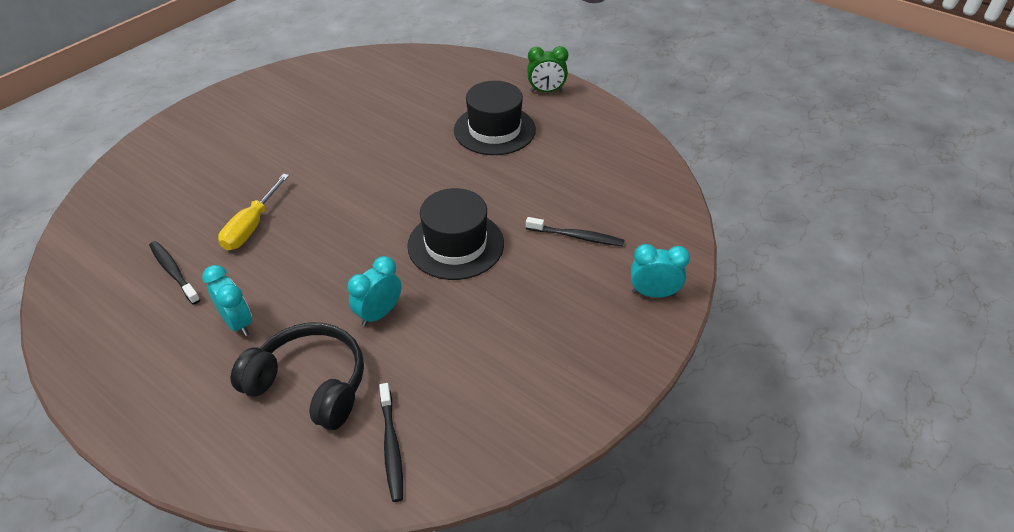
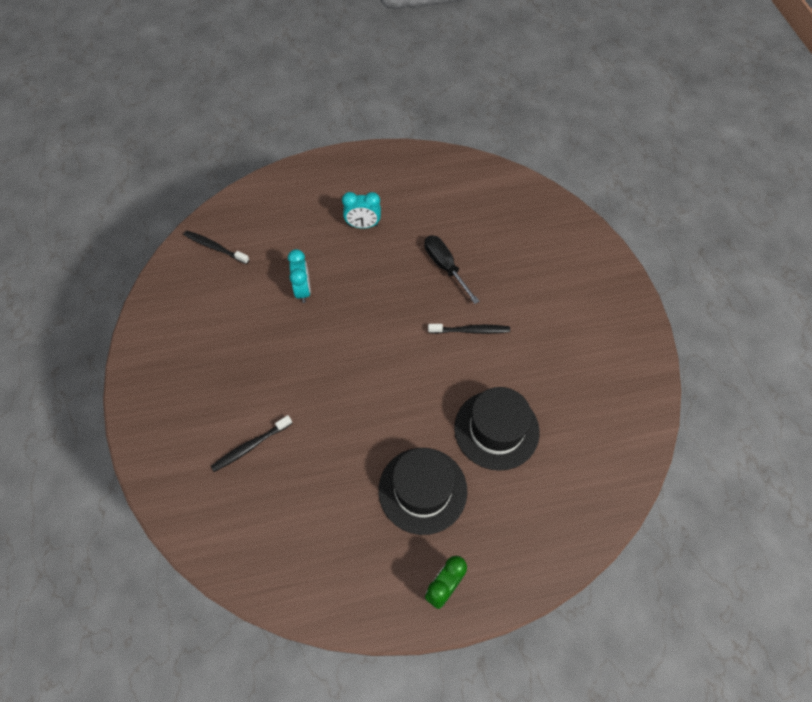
camera: 130 degrees right, 15 degrees up
black toothbrush [149,241,200,305] -> black toothbrush moved to [428,324,510,334]
yellow screwdriver [218,174,289,250] -> black screwdriver [424,235,480,304]
black headphones [231,322,364,430] -> none
black hat [407,188,504,280] -> black hat moved to [454,387,540,471]
turquoise clock [631,244,690,298] -> none

